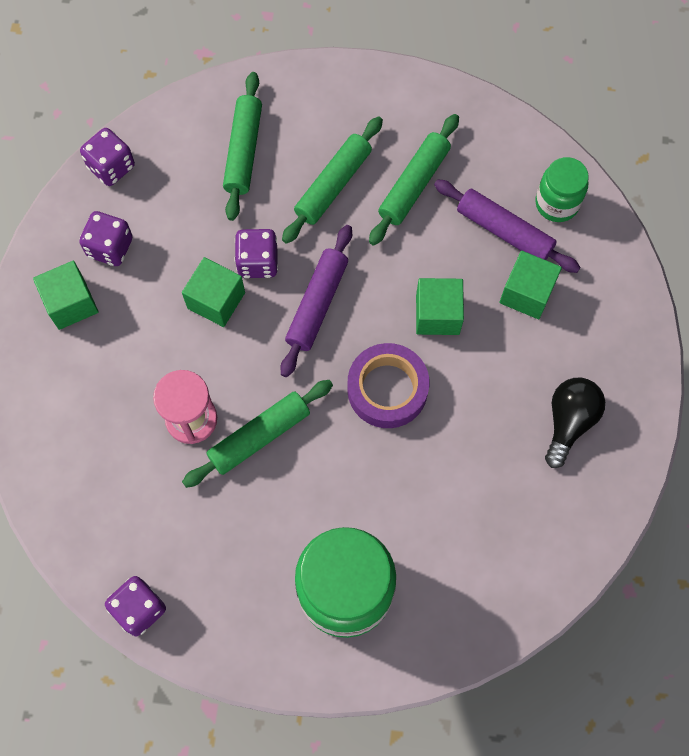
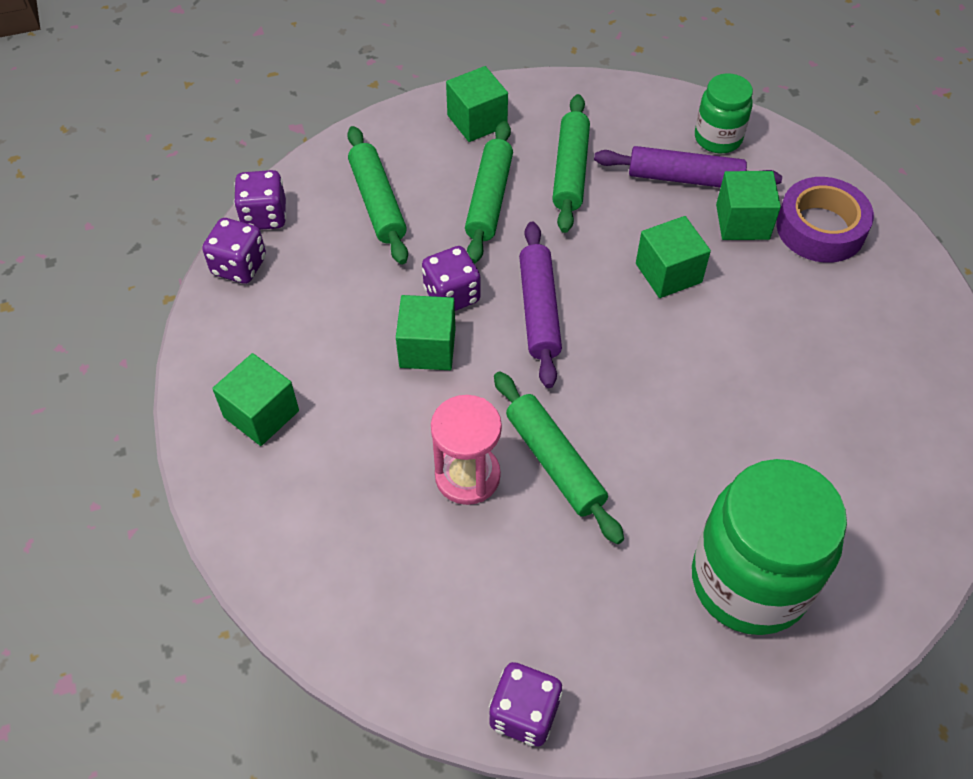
camera: 25 degrees left, 15 degrees down
purple dice [79,211,133,266] -> purple dice moved to [234,170,286,230]
green rolling pin [182,380,333,488] -> green rolling pin turned 60 degrees counterclockwise [494,372,624,544]
purple tape [347,343,429,428] -> purple tape moved to [776,177,874,263]
black light bulb [545,378,605,468] -> none
none -> green cube [446,66,508,142]

